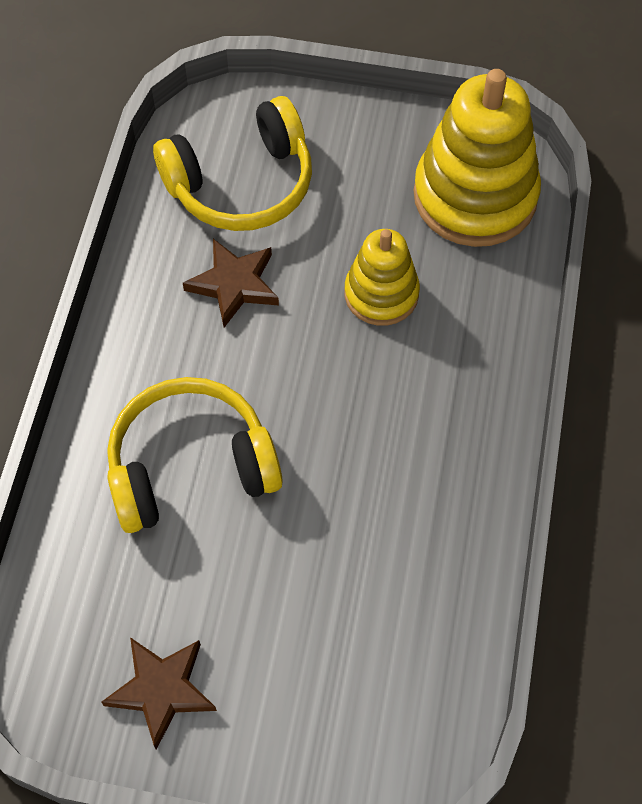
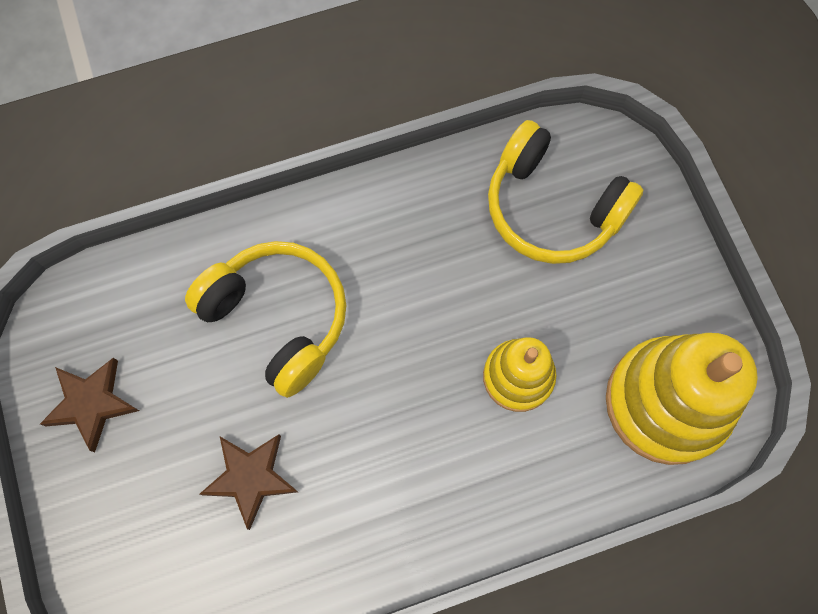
camera: 60 degrees right, 10 degrees up
brown star [183,239,279,327] -> brown star moved to [200,434,298,530]

